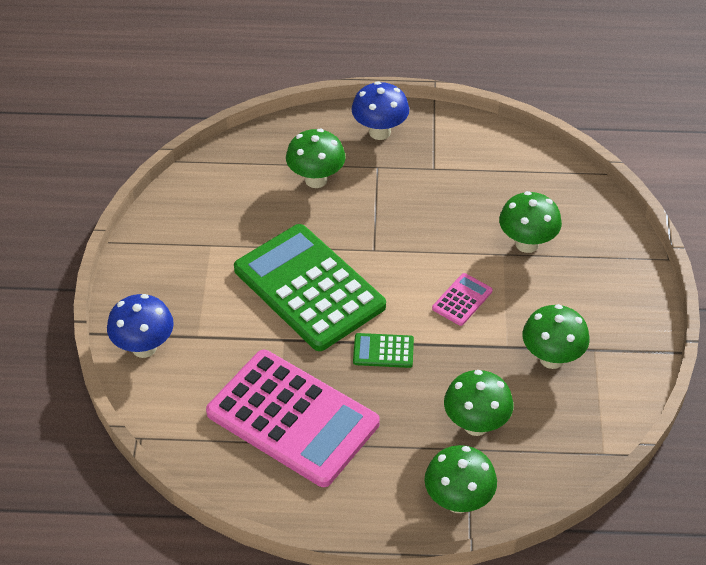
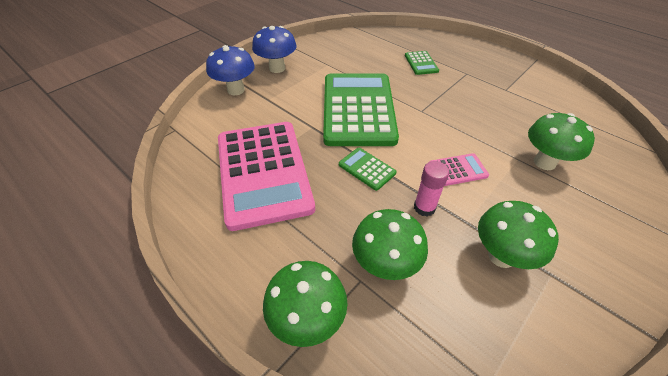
camera: 40 degrees right, 0 degrees up
green mushroom [286,129,346,188] -> green calculator [405,51,439,75]
blue mushroom [351,81,409,140] -> blue mushroom moved to [252,26,297,73]
none -> pink glue stick [414,161,449,217]

